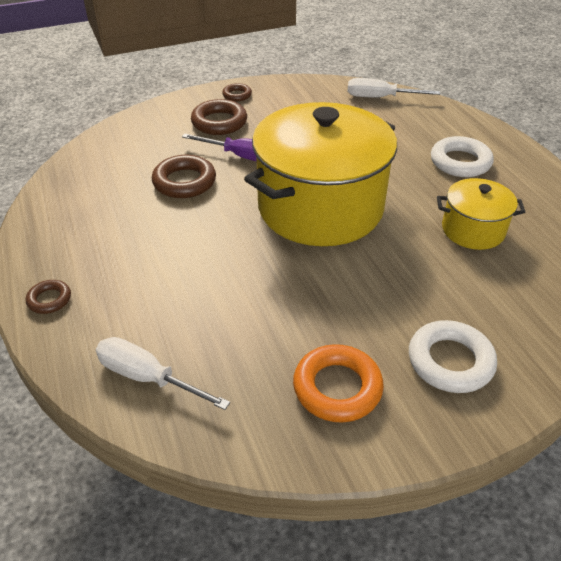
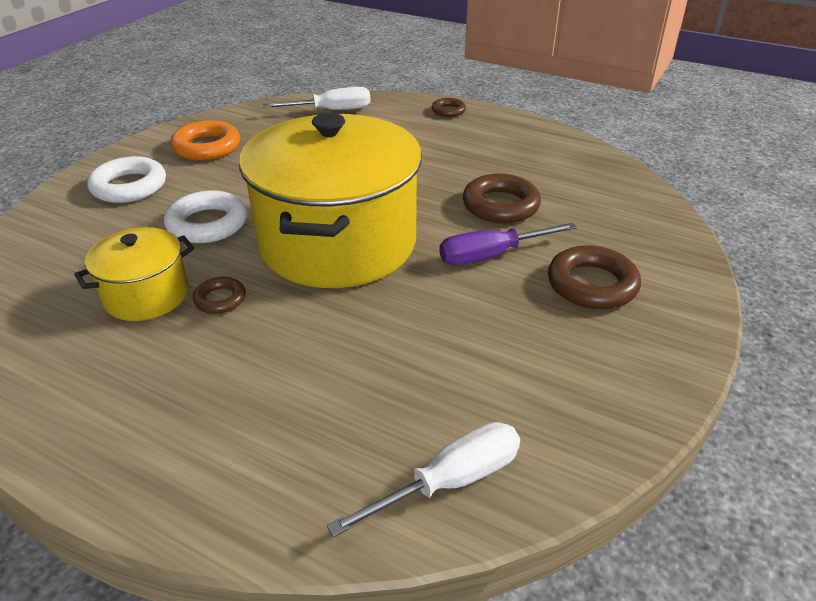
camera: 140 degrees right, 5 degrees down
brown ring [222,83,252,101] -> brown ring moved to [193,277,246,314]
white ring [431,136,494,177] -> white ring moved to [164,191,247,243]

